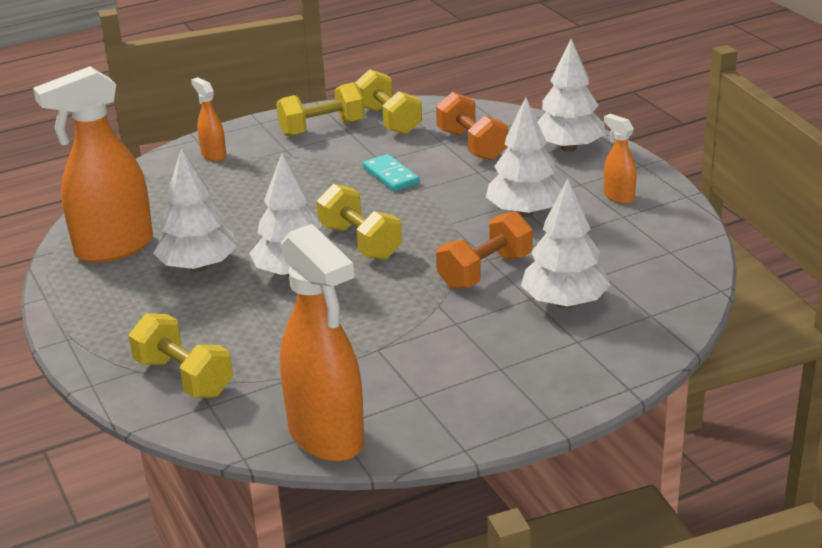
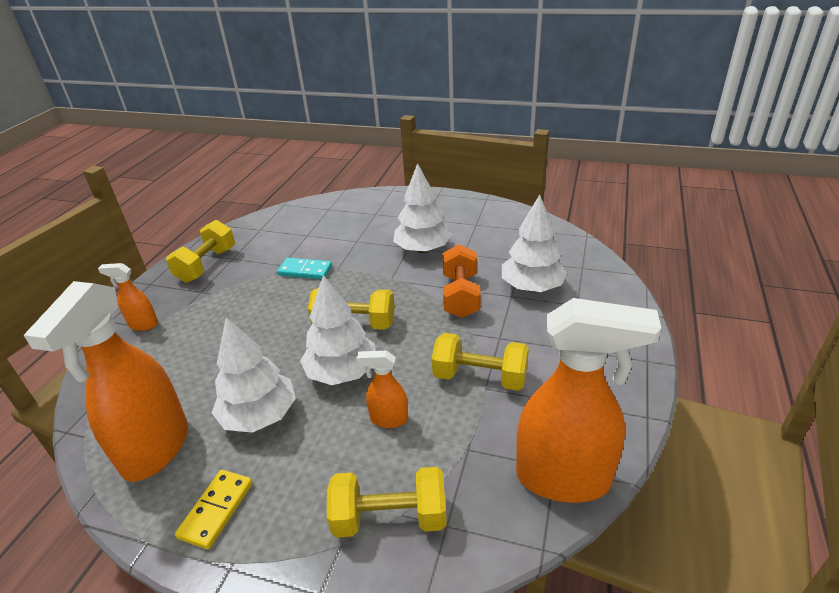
camera: 45 degrees left, 5 degrees up
yellow dumbbell [355,69,422,135] -> yellow dumbbell moved to [432,333,529,391]
orange dumbbell [436,92,508,161] -> none
white tree [537,39,605,152] -> none
orange spray bottle [604,114,637,204] -> orange spray bottle moved to [356,350,408,428]
none -> yellow domino [175,470,253,549]

